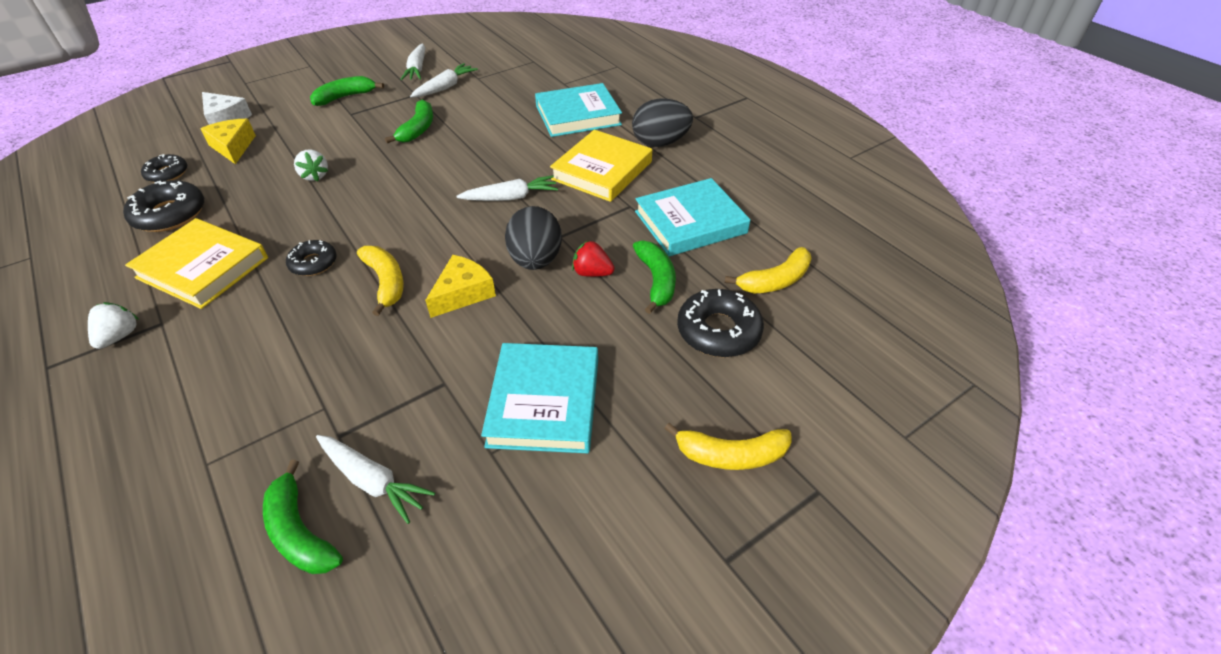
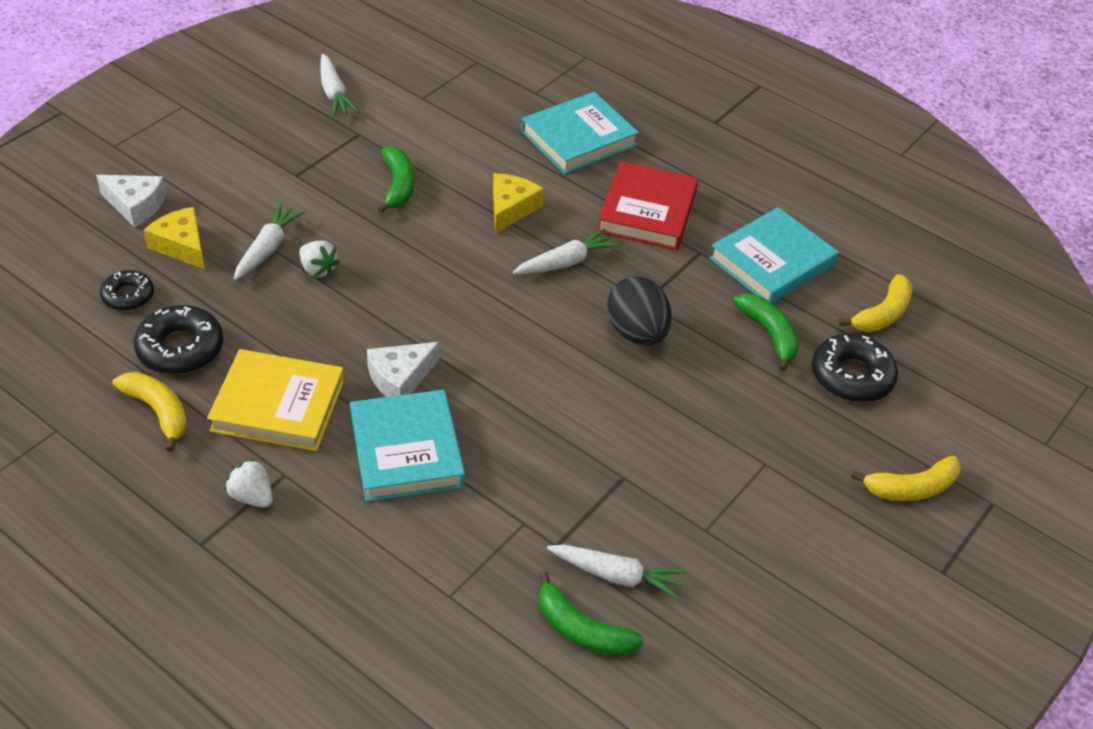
camera: 20 degrees left, 0 degrees up
white strawberry [88,302,139,349] -> white strawberry turned 45 degrees counterclockwise [225,459,273,508]
black donut [286,240,337,276] -> white cheese [367,342,439,397]
green banana [310,76,384,106] -> none
yellow banana [357,246,404,316] -> yellow banana moved to [113,372,187,452]
white carrot [410,63,478,98] -> white carrot moved to [234,203,305,280]
yellow cheese [425,255,496,318] -> yellow cheese moved to [493,173,544,233]
turquoise book [481,343,598,453] -> turquoise book moved to [350,389,465,502]
yellow book [550,130,652,202] -> red book [597,161,698,250]
red strawberry [572,240,615,277] -> none
black egg [632,99,693,147] -> none

